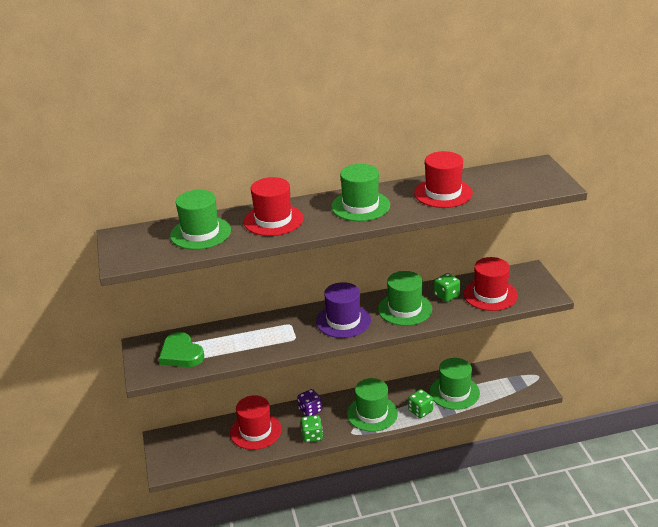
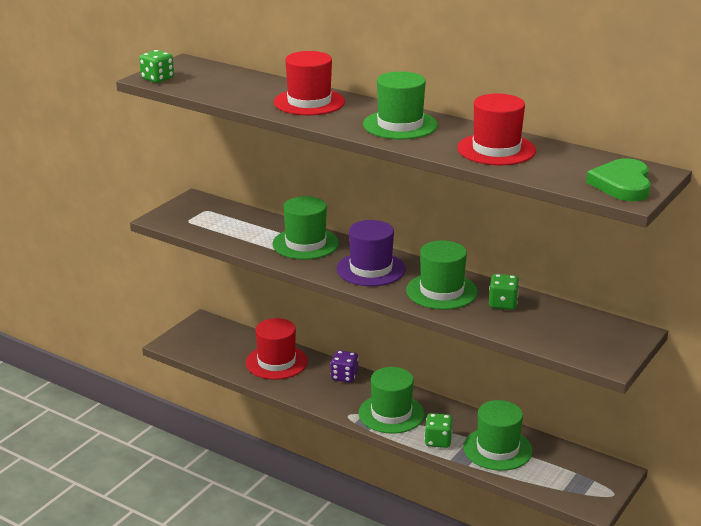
camera: 45 degrees right, 5 degrees down
green heart [159,332,204,367] -> green heart moved to [586,158,651,201]
green hat [170,190,231,250] -> green hat moved to [272,196,339,260]
green dice [301,415,323,443] -> green dice moved to [139,50,174,83]
red hat [464,257,518,311] -> none

